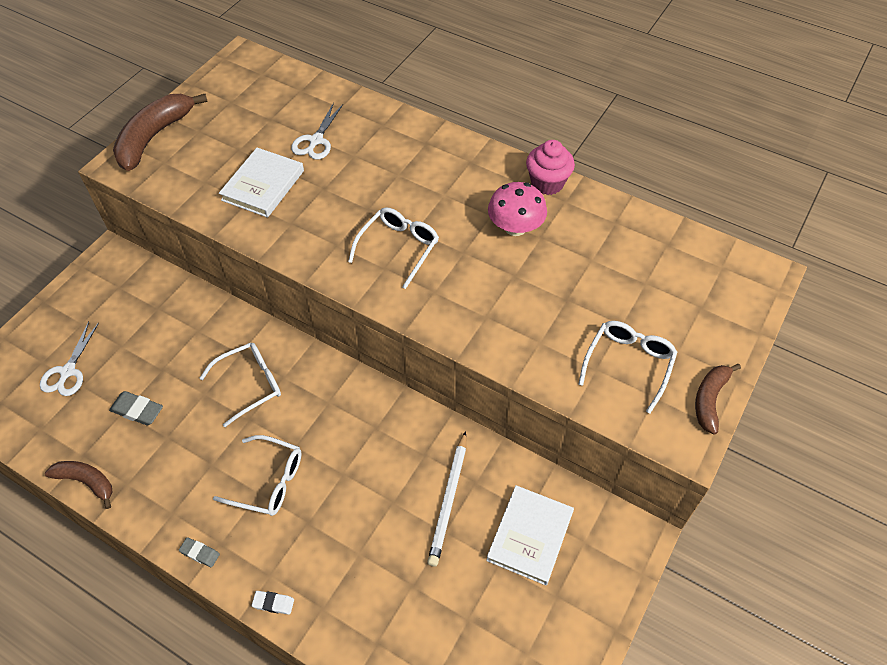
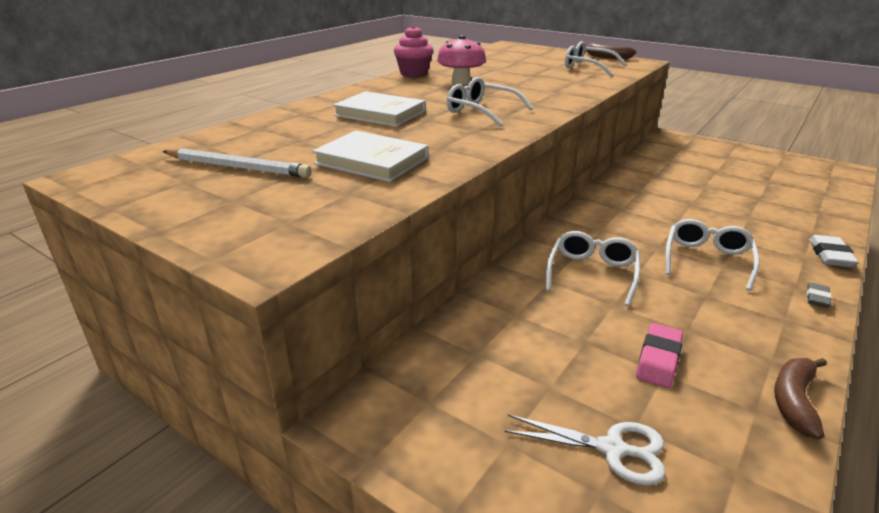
camera: 85 degrees left, 25 degrees down
grey eraser [109,391,163,426] -> pink eraser [636,323,683,388]
brown banana [113,94,208,171] -> none
white glasses [200,343,281,427] -> white glasses turned 45 degrees clockwise [546,231,640,306]
white eraser [252,591,294,614] -> white eraser [809,235,858,267], size x1.58
white scissors [291,102,343,160] -> none
white pencil [427,431,466,567] -> white pencil moved to [162,148,312,178]
white book [486,485,574,585] -> white book moved to [333,91,426,127]

